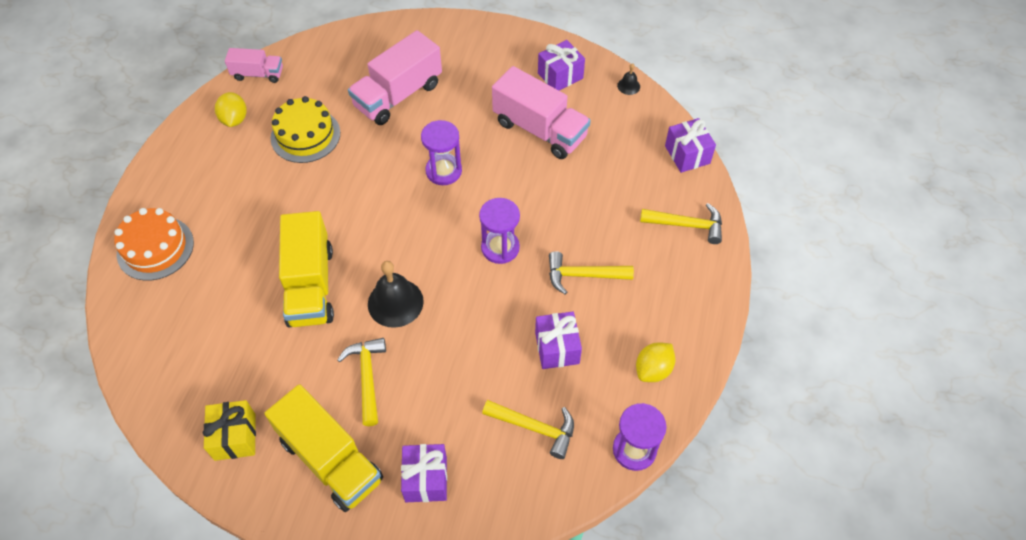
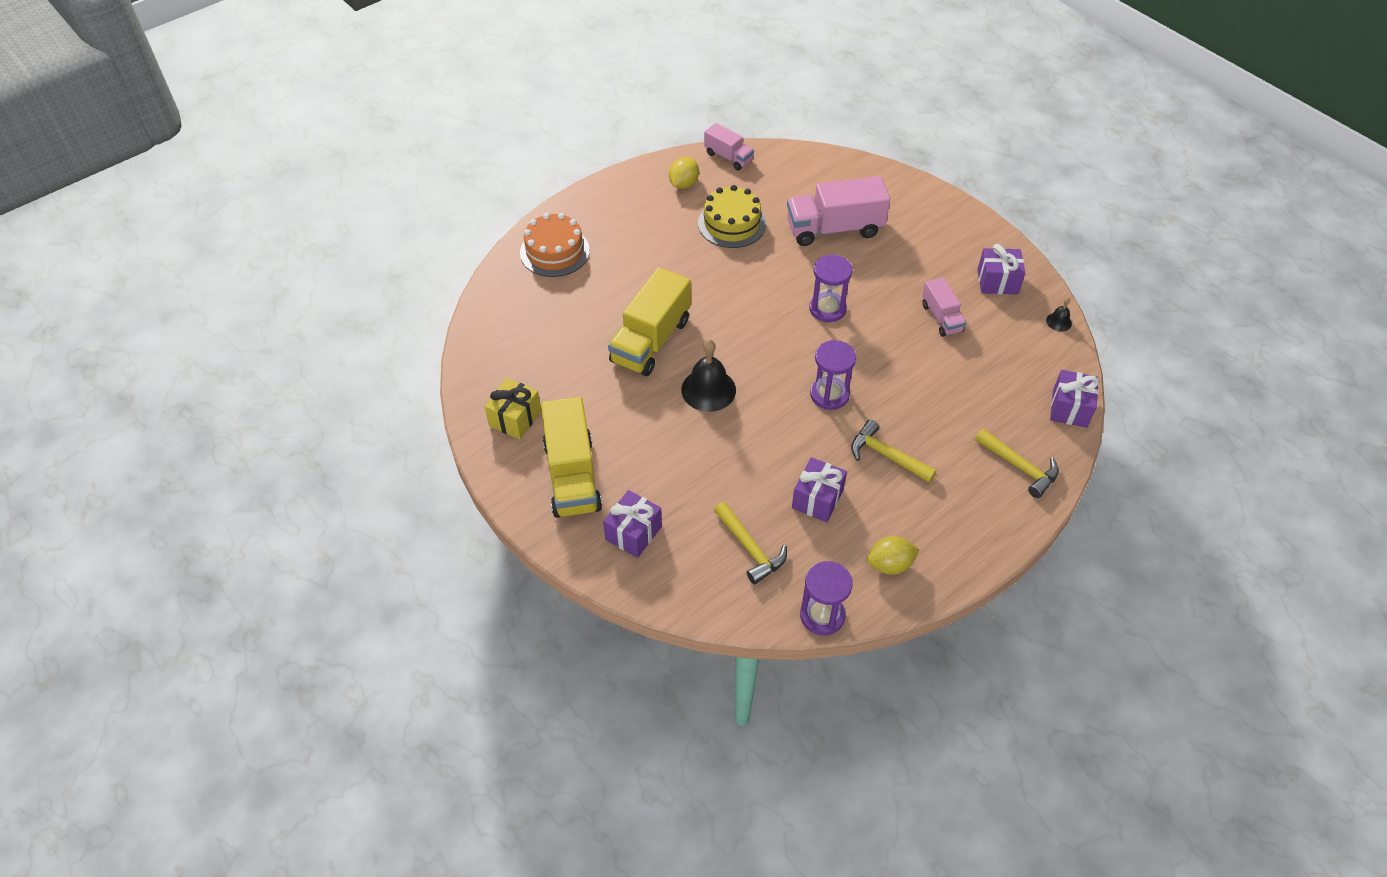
camera: 35 degrees right, 5 degrees down
yellow hammer [337,338,386,426] -> none
pink truck [492,66,591,159] -> pink truck [922,277,967,337], size x0.56

